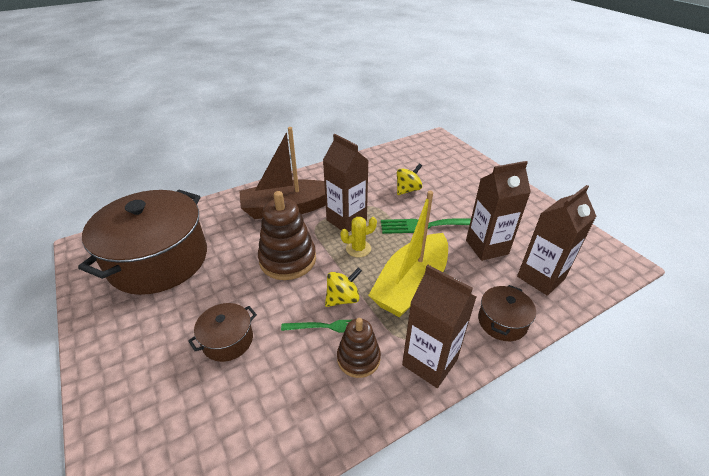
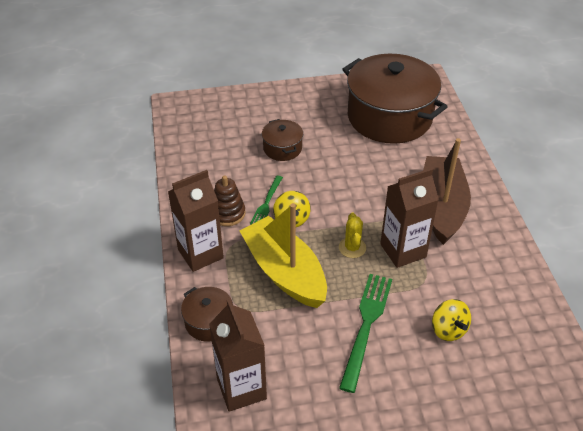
camera: 110 degrees right, 5 degrees up
brown stacking toy [258,191,316,280] -> none
brown carton [466,161,531,261] -> none

